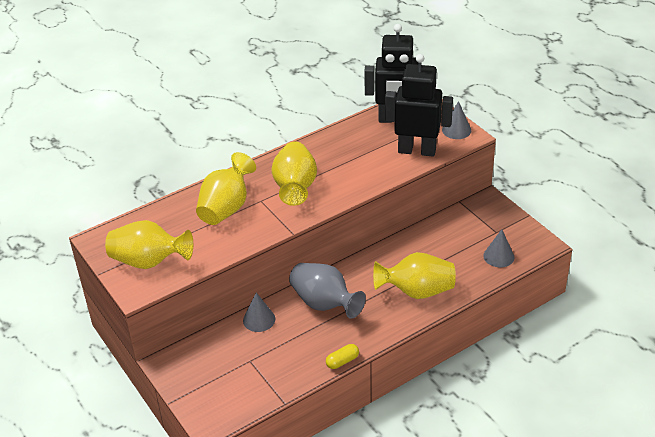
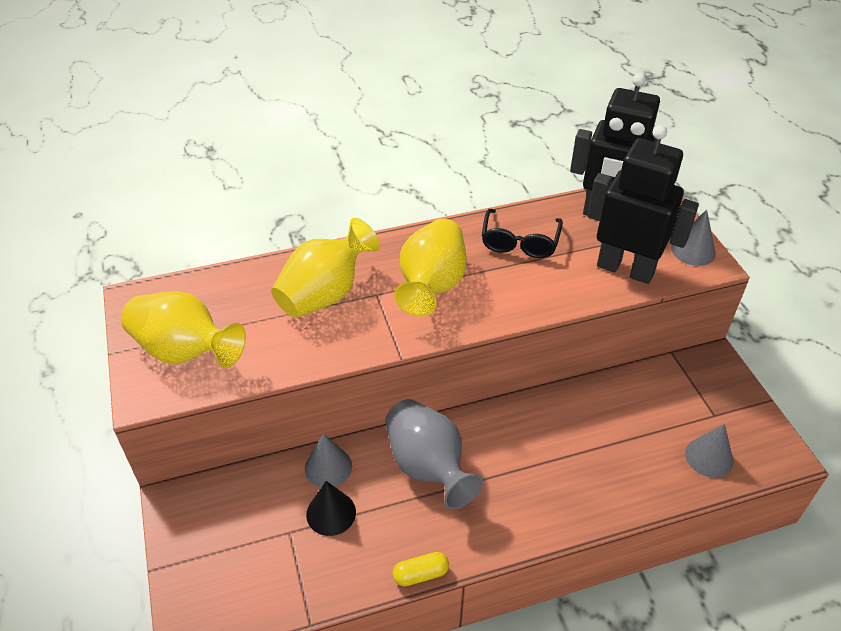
camera: 15 degrees right, 5 degrees up
yellow vase [373,252,456,299] -> none
none -> black cone [306,481,356,536]
none -> black glasses [482,209,563,258]

